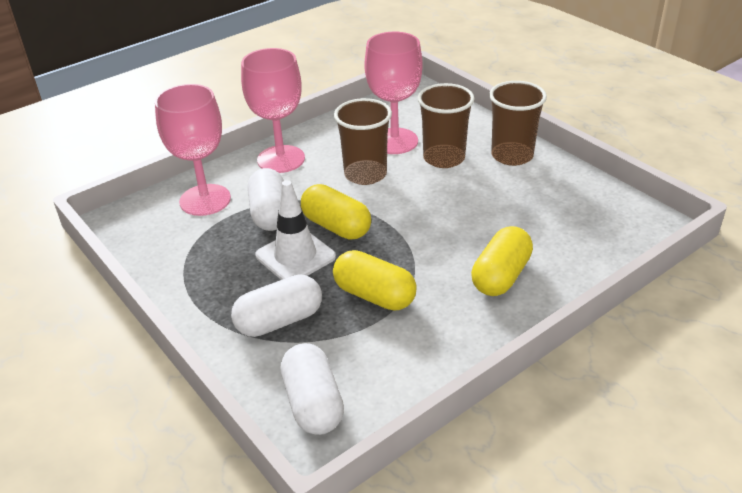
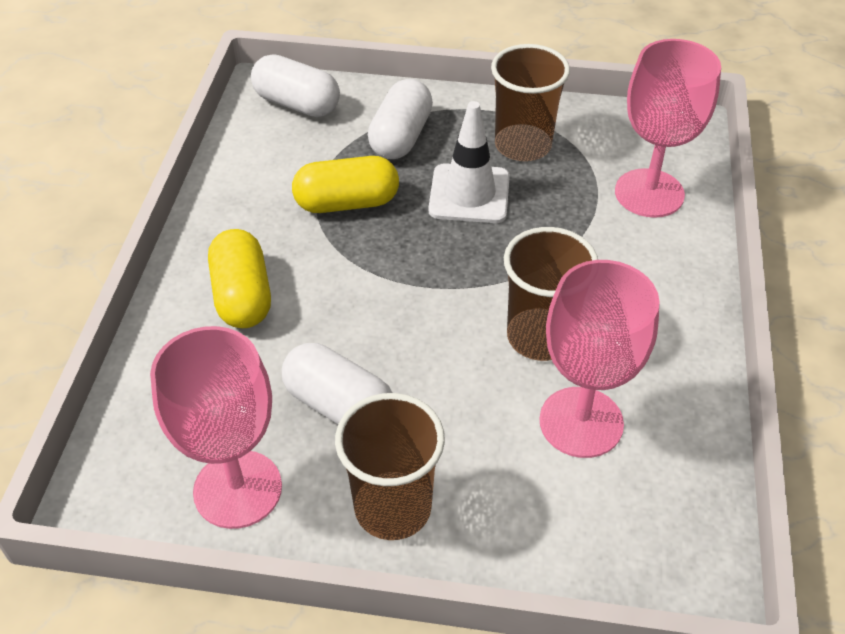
camera: 135 degrees right, 10 degrees up
pink goblet [241,48,305,173] -> pink goblet moved to [150,326,282,529]
white capsule [248,168,284,231] -> white capsule moved to [282,343,392,424]
yellow capsule [301,184,371,240] -> none
brown cup [417,83,475,168] -> brown cup moved to [491,44,570,161]

